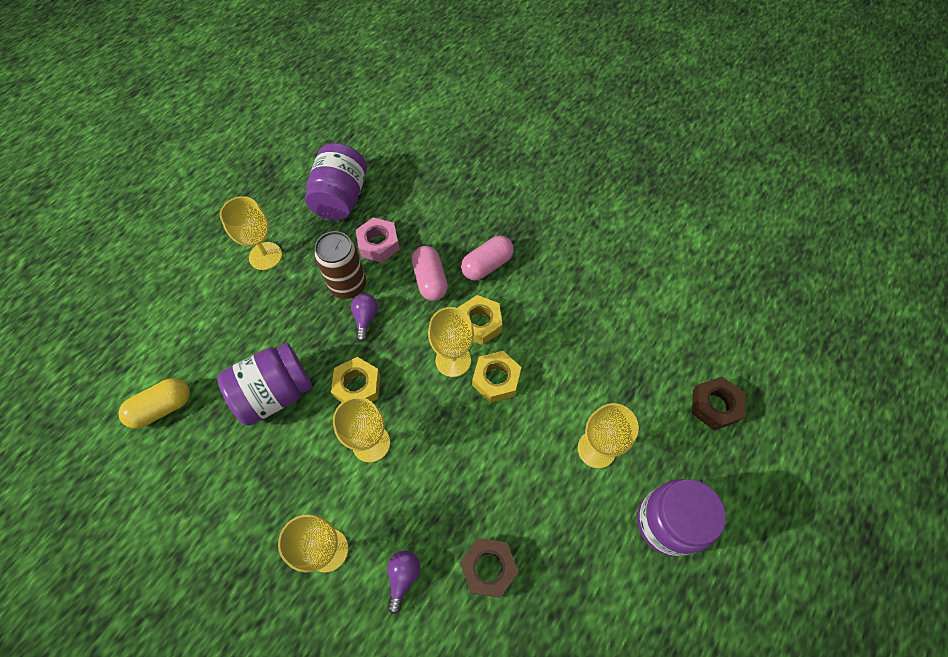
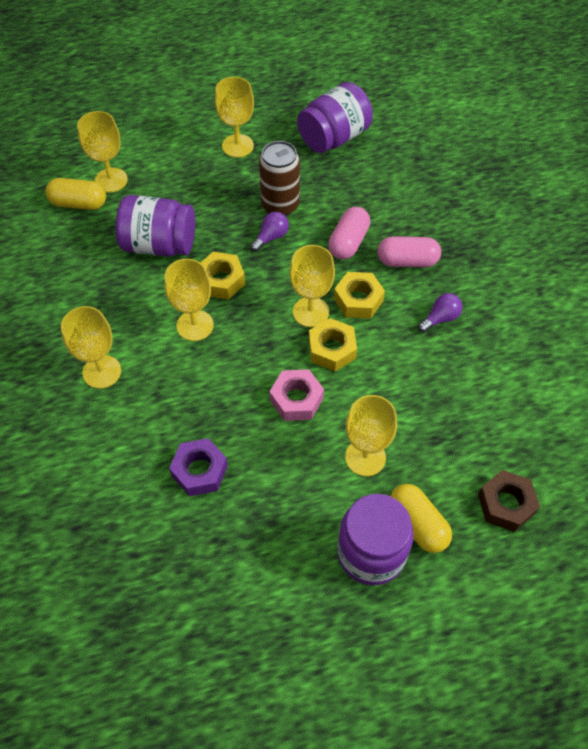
camera: 40 degrees right, 5 degrees down
pink nut [356,218,400,263] -> pink nut moved to [269,369,324,421]
purple light bulb [387,550,420,614] -> purple light bulb moved to [418,293,462,333]
brown nut [460,538,518,598] -> purple nut [169,438,228,496]
none -> yellow goblet [77,111,128,193]
none -> yellow capsule [390,484,452,553]

